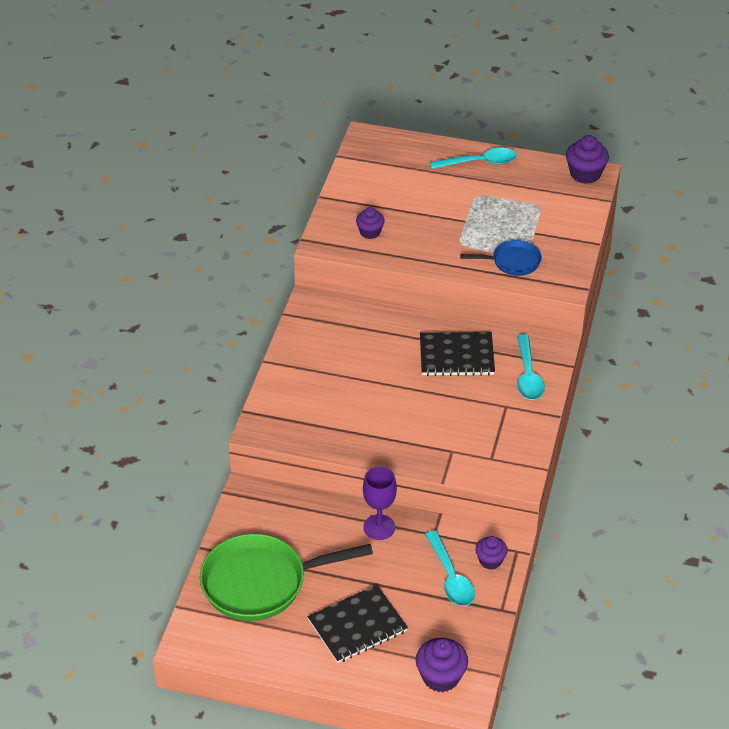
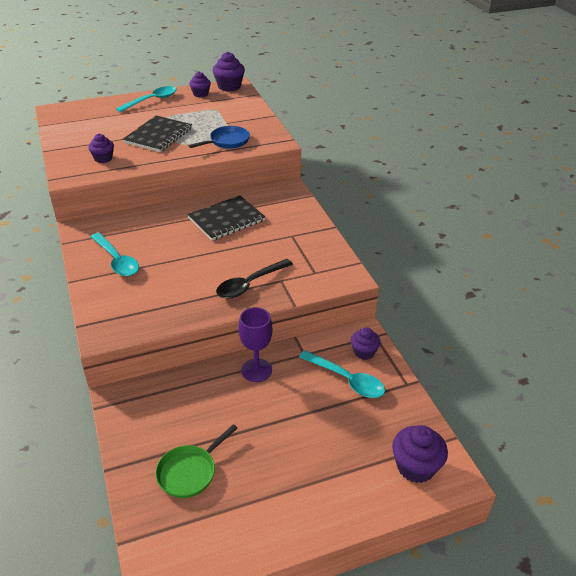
camera: 35 degrees left, 5 degrees down
green pan [200,534,373,621] -> green pan [155,424,238,498], size x0.52
black notebook [307,585,408,663] -> black notebook moved to [123,116,192,152]
turquoise spoon [517,334,545,400] -> turquoise spoon moved to [91,233,139,276]
none -> purple cupcake [189,72,211,97]
none -> black spoon [216,259,293,299]

